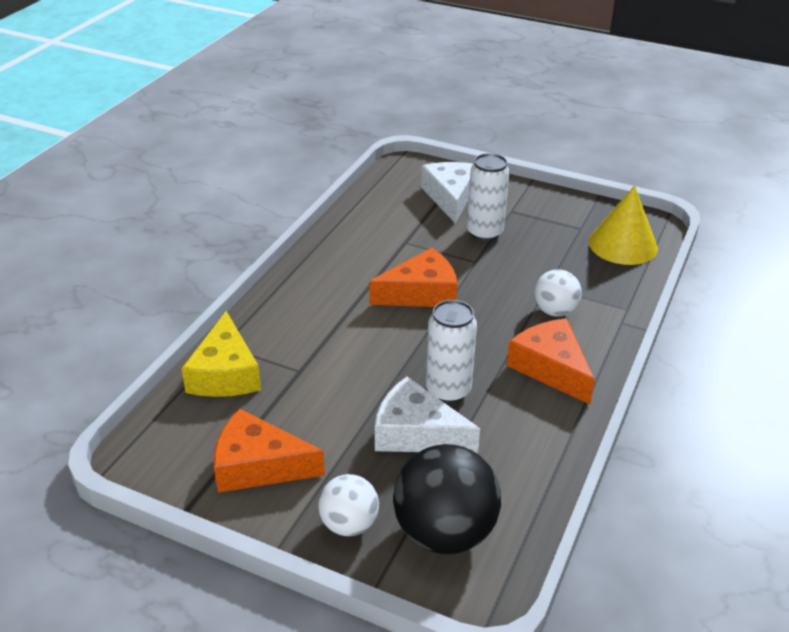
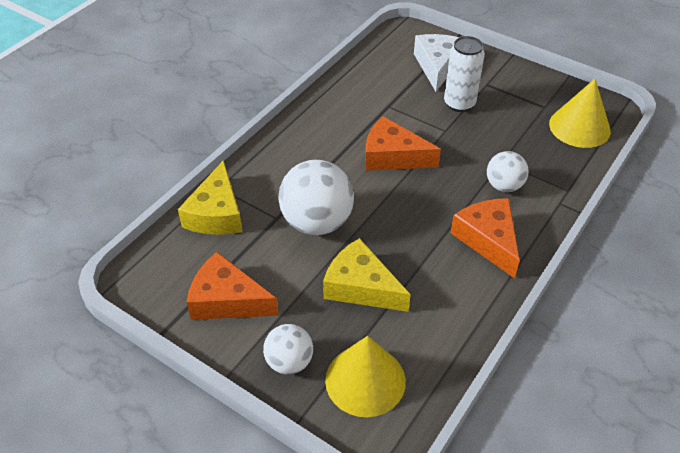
camera: 10 degrees right, 10 degrees up
orange cheese [369,248,457,307] -> orange cheese turned 150 degrees counterclockwise [365,116,441,171]
white cheese [375,377,480,453] -> yellow cheese [323,238,411,312]
black ball [393,444,501,554] -> yellow cone [325,336,406,417]
white can [426,300,477,403] -> none
none -> white ball [278,160,354,235]

